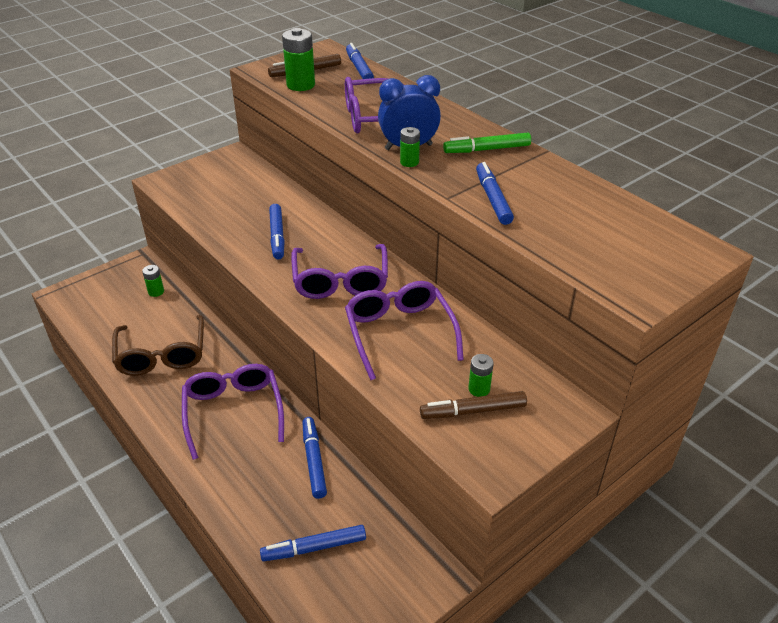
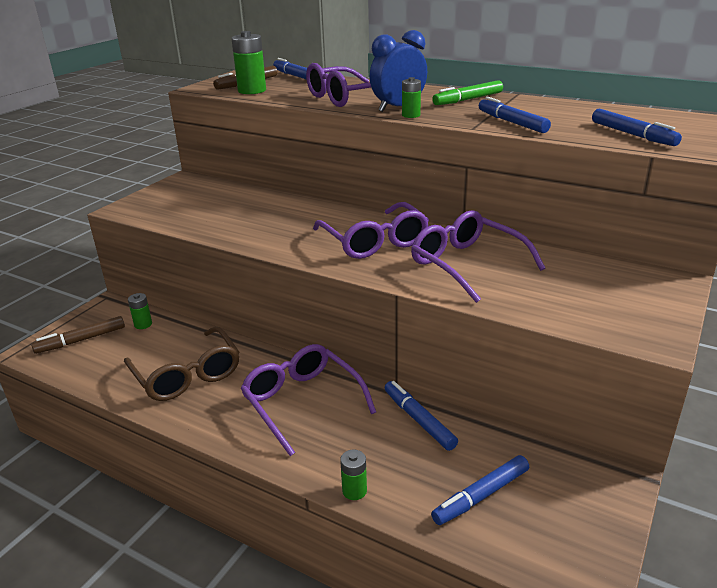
camera: 20 degrees left, 10 degrees down
blue marker [269,204,285,259] -> blue marker moved to [592,109,682,146]
brown marker [420,391,527,419] -> brown marker moved to [31,316,125,354]
green battery [468,354,494,397] -> green battery moved to [340,449,367,500]

